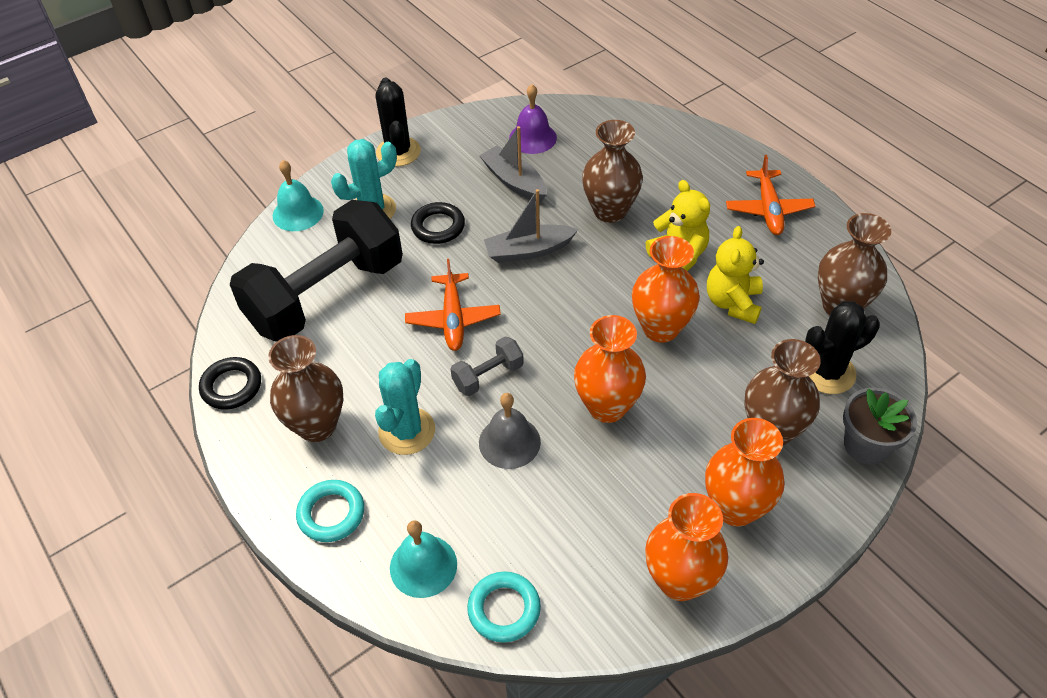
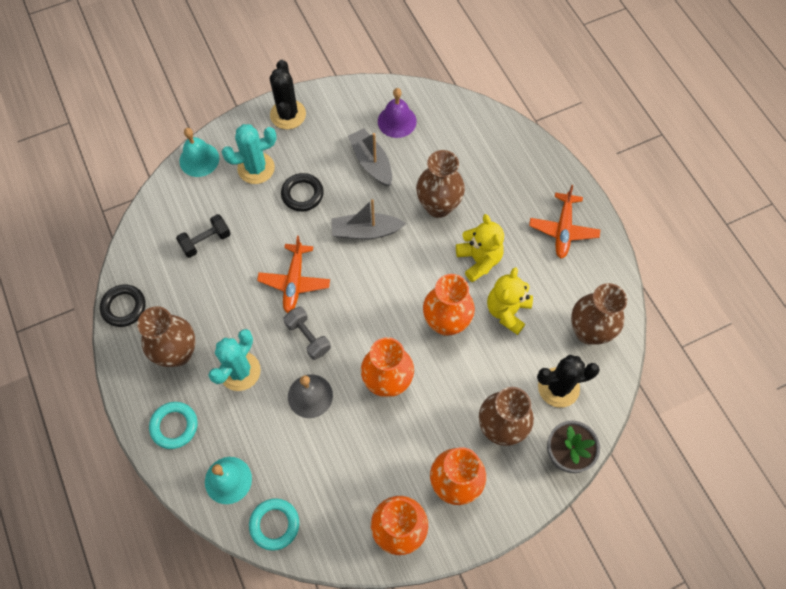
camera: 10 degrees right, 15 degrees up
black dumbbell [230,200,403,342] -> black dumbbell [176,214,231,258], size x0.41
grey dumbbell [451,336,524,396] -> grey dumbbell turned 75 degrees clockwise [283,306,331,360]

